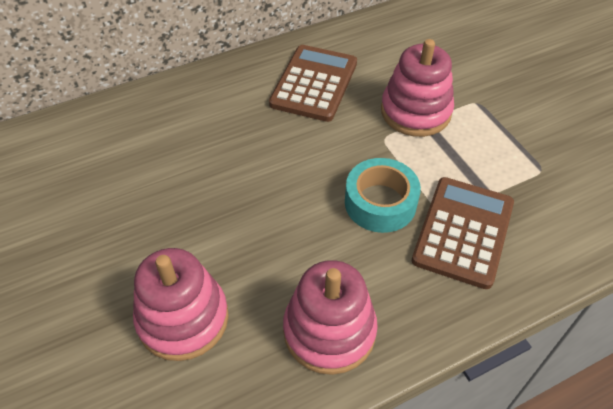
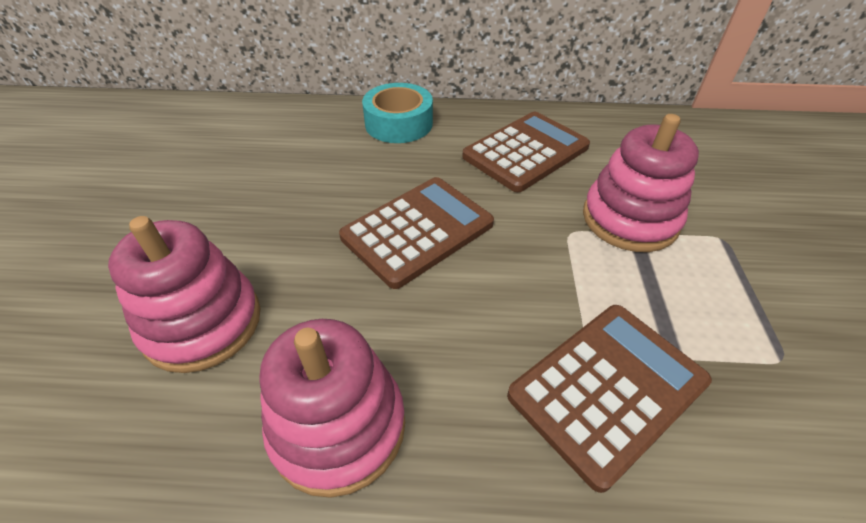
camera: 30 degrees right, 5 degrees down
turquoise tape [345,158,421,233] -> turquoise tape moved to [362,83,433,143]
none -> brown calculator [339,177,494,289]

